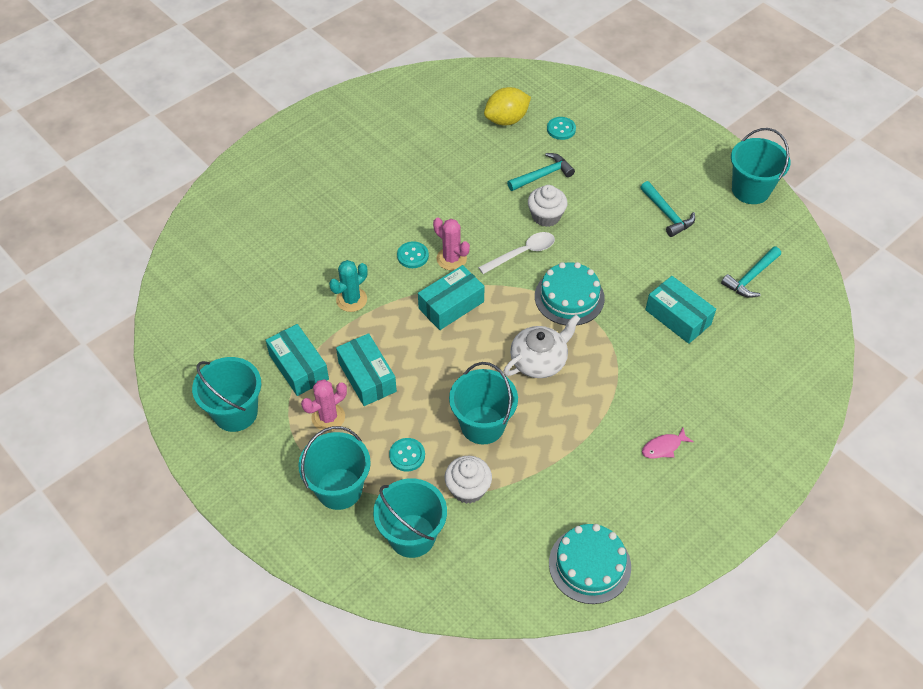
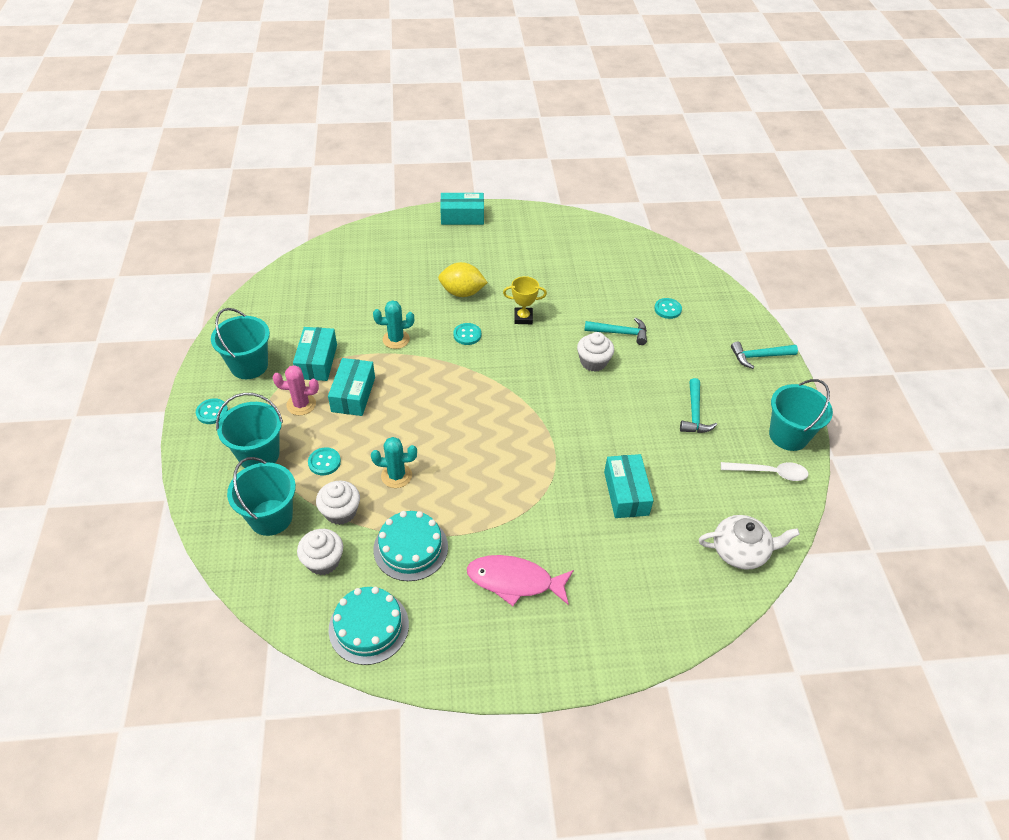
camera: 35 degrees right, 5 degrees down
turquoise box [418,265,485,330] -> turquoise box moved to [440,193,484,225]
pink cactus [433,218,470,270] -> none
turquoise bucket [449,362,518,444] -> turquoise cactus [371,437,417,488]
white spoon [478,232,555,274] -> white spoon moved to [721,462,809,481]
yellow lemon [484,87,531,125] -> yellow lemon moved to [438,262,488,297]
white teapot [503,315,580,378] -> white teapot moved to [699,515,800,570]
turquoise cake [535,262,605,325] -> turquoise cake moved to [374,511,448,581]
pink fish [642,428,694,458] -> pink fish [467,555,574,606], size x1.98
turquoise hammer [721,246,781,298] -> turquoise hammer moved to [731,342,798,369]
none -> turquoise button [196,398,228,424]
none -> white cupcake [297,529,343,575]
none -> yellow trophy [503,276,547,324]

